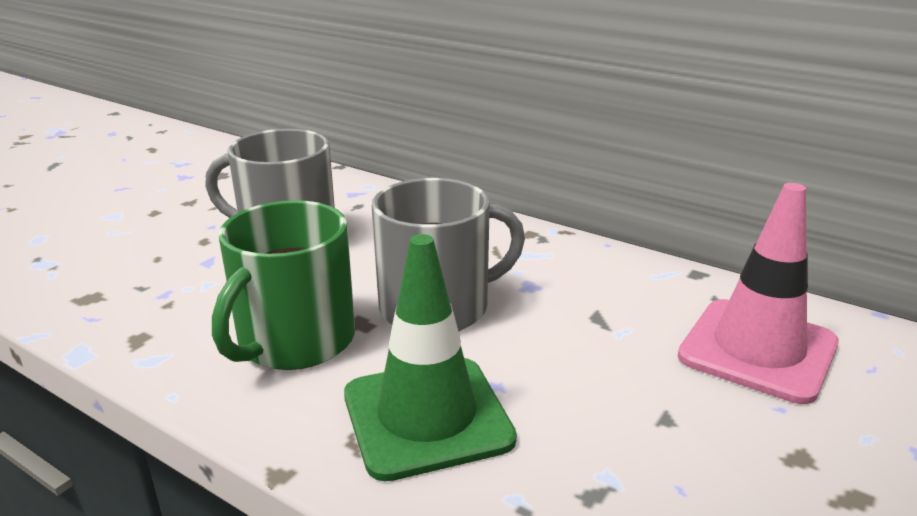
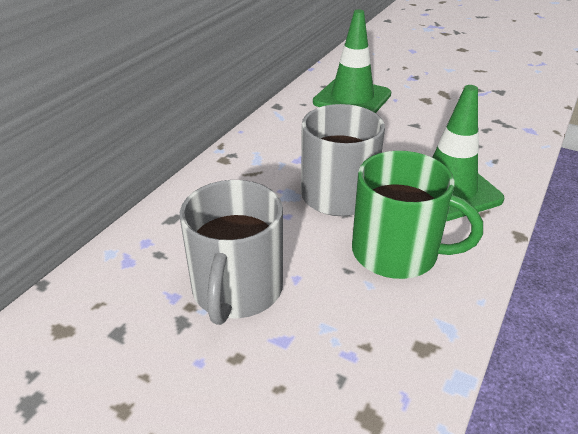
camera: 95 degrees left, 10 degrees up
pink traffic cone [678,183,839,404] -> green traffic cone [313,9,391,113]

